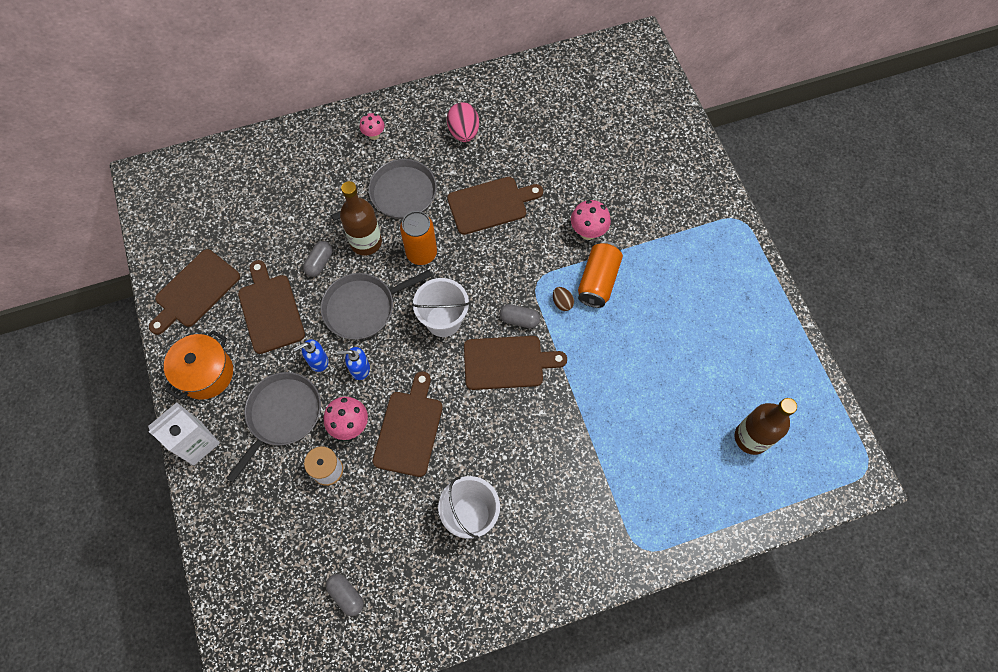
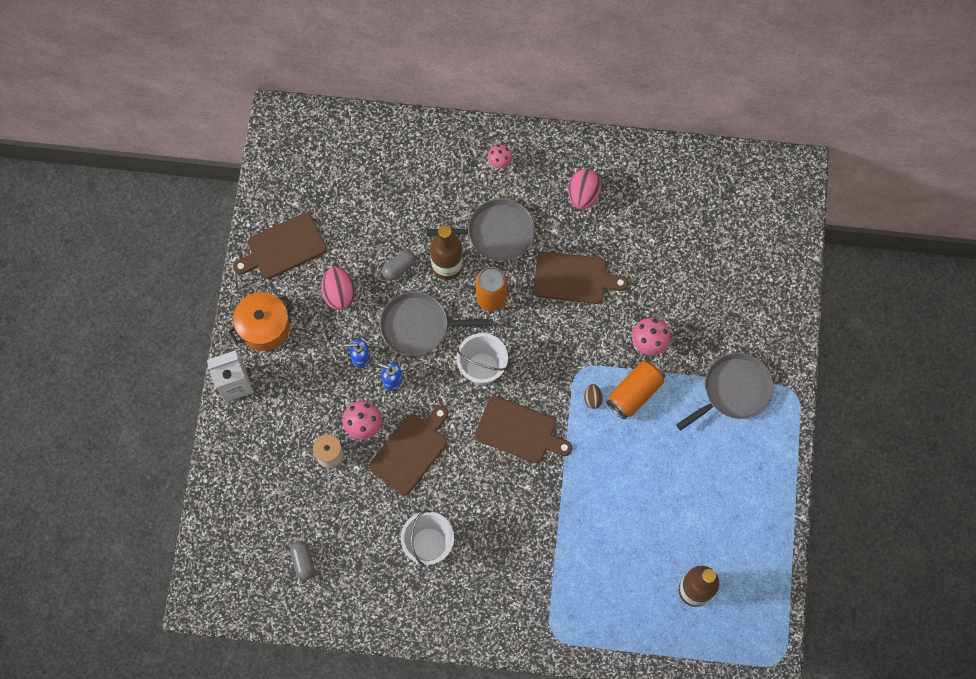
camera: 25 degrees right, 5 degrees up
grey pan [226,372,321,483] -> grey pan moved to [676,353,774,431]
brown cutting board [238,260,305,354] -> pink egg [322,267,355,310]
grey capsule [499,304,540,328] -> none

